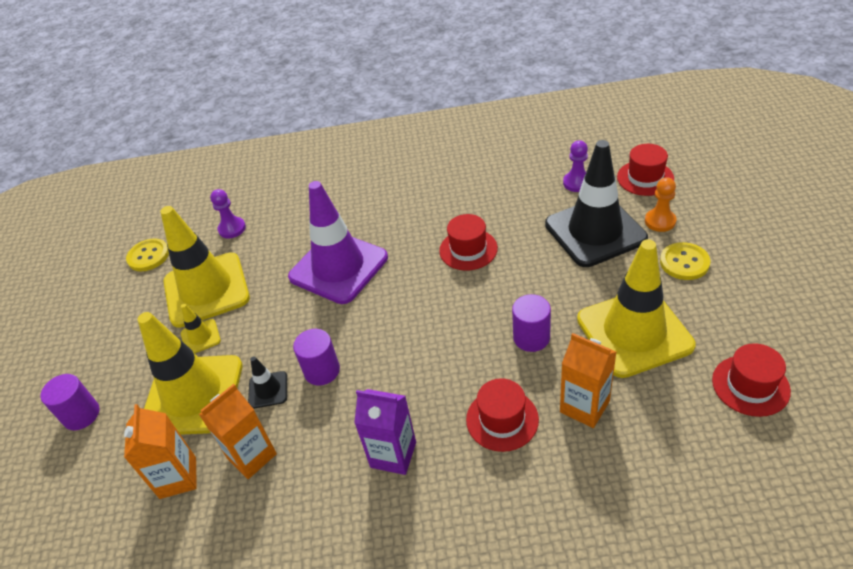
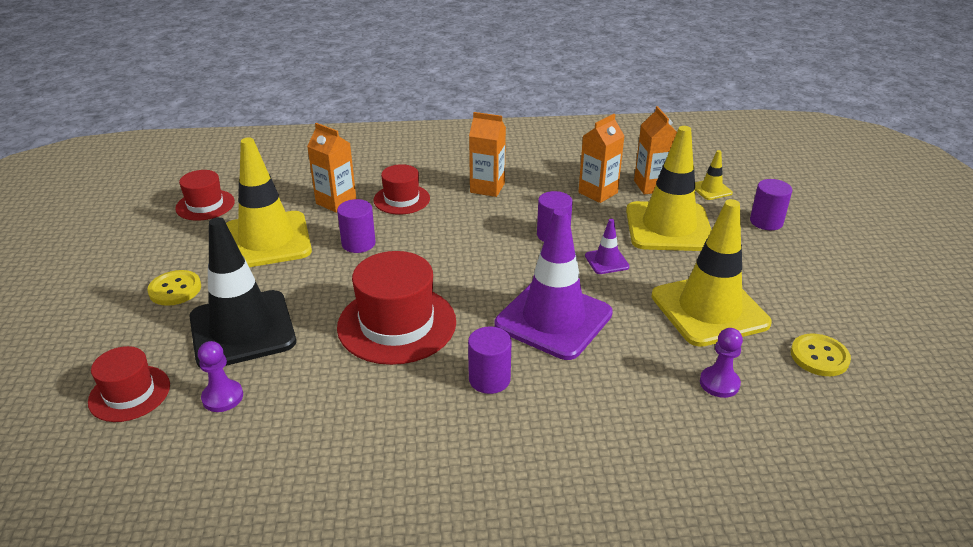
camera: 175 degrees right, 10 degrees down
yellow traffic cone [181,304,221,353] -> yellow traffic cone moved to [695,150,733,200]
black traffic cone [248,356,287,409] -> none
purple carton [354,389,416,475] -> orange carton [469,112,506,197]
red hat [439,214,498,271] -> red hat [337,251,456,365], size x1.70
orange pawn [645,177,676,232] -> none
none -> purple cylinder [468,327,512,394]
none -> purple traffic cone [585,219,629,274]

